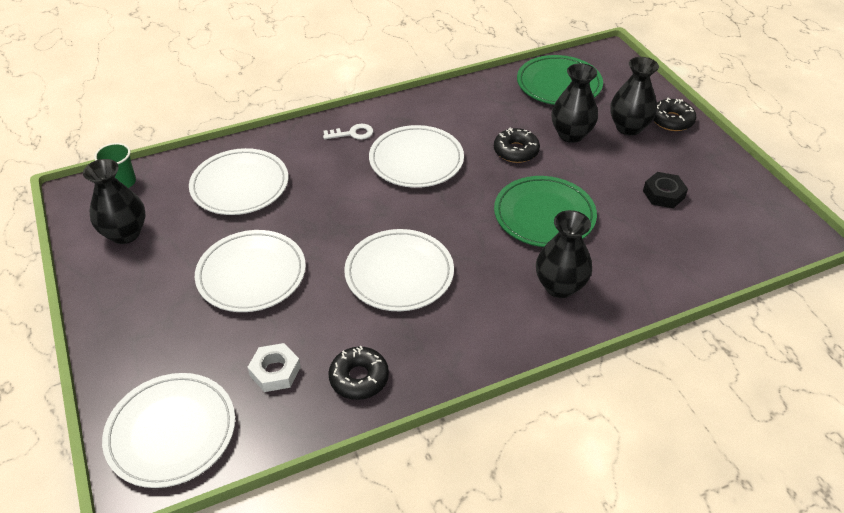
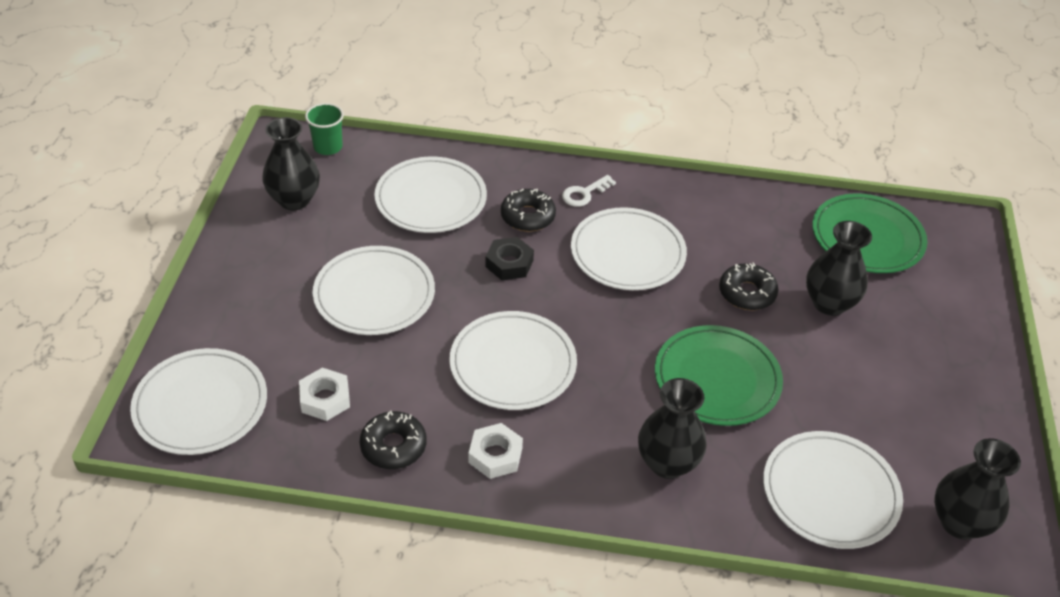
camera: 30 degrees right, 0 degrees up
white key [323,124,373,140] -> white key turned 120 degrees clockwise [562,175,616,207]
black vase [610,57,659,136] -> black vase moved to [934,438,1021,540]
black nut [643,172,688,208] -> black nut moved to [485,237,534,280]
black donut [653,98,696,131] -> black donut moved to [501,189,556,232]
none -> white nut [468,423,523,479]
none -> white plate [763,431,903,549]

